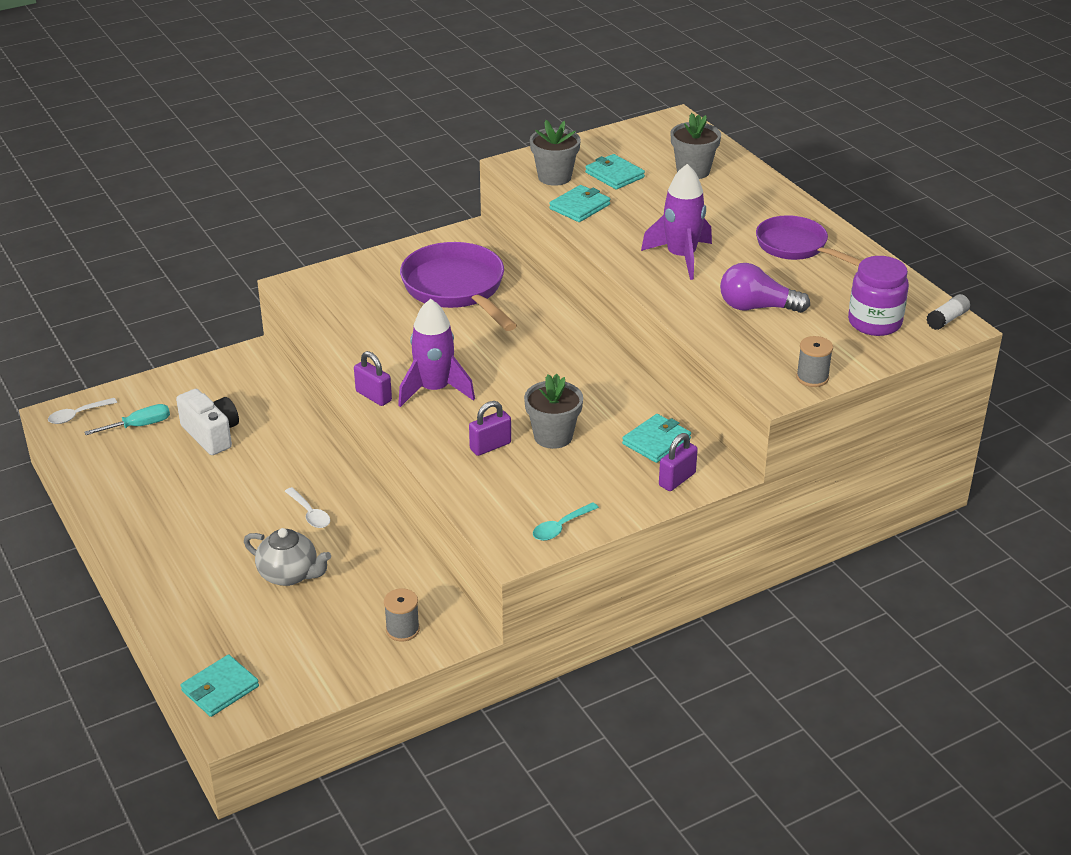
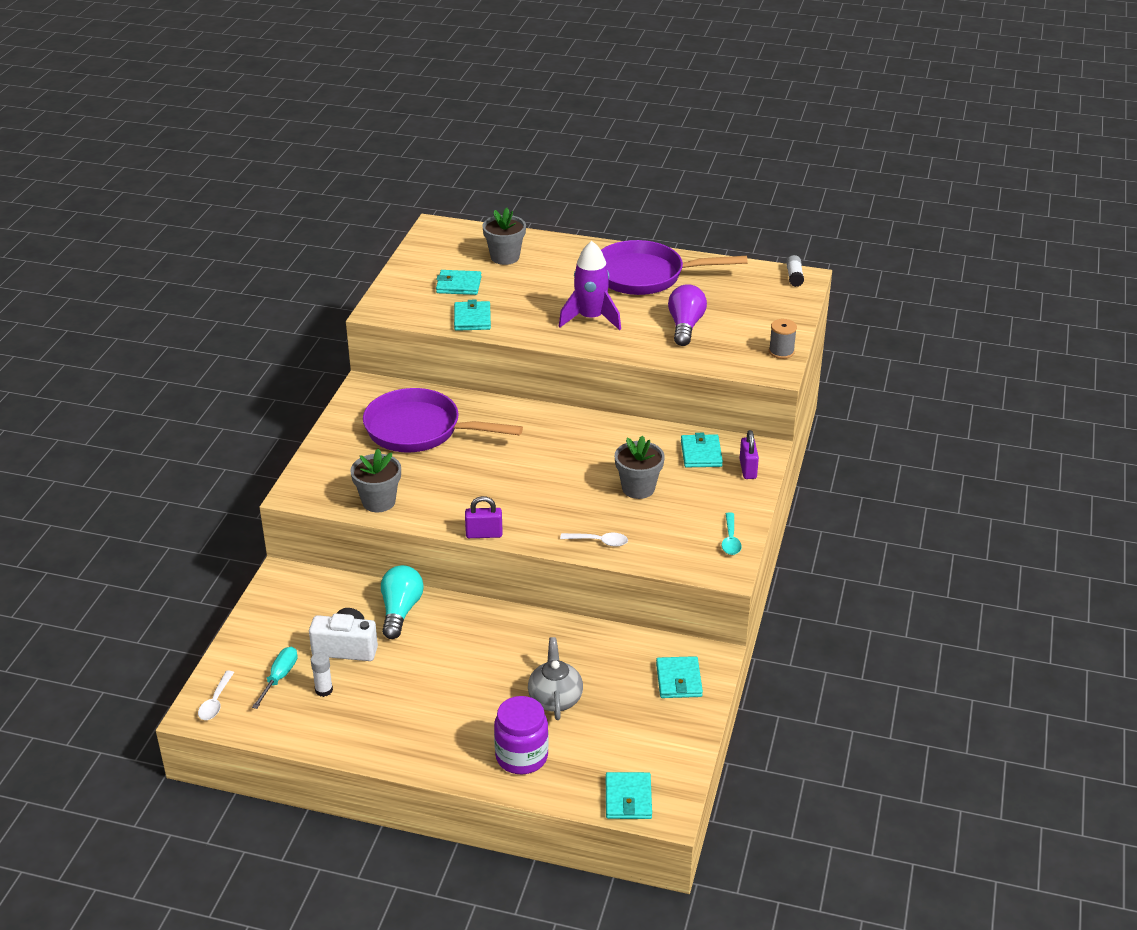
camera: 45 degrees left, 0 degrees up
grey teapot [244,528,331,586] -> grey teapot turned 75 degrees counterclockwise [528,637,583,720]
white spoon [285,487,330,528] -> white spoon moved to [560,533,628,547]
grey spool [384,588,420,642] -> turquoise wallet [656,656,703,698]
purple rocket [398,299,475,407] -> none
purple padlock [469,401,511,456] -> none
grey flower pot [530,120,581,186] -> grey flower pot moved to [350,448,401,512]
purple light bulb [720,263,810,313] -> purple light bulb turned 135 degrees clockwise [668,284,707,346]
purple pan [756,215,862,266] -> purple pan [601,240,747,295], size x1.52
purple jar [848,256,909,336] -> purple jar moved to [494,696,549,774]
none -> white glue stick [311,652,333,697]
none -> turquoise light bulb [381,565,424,639]

